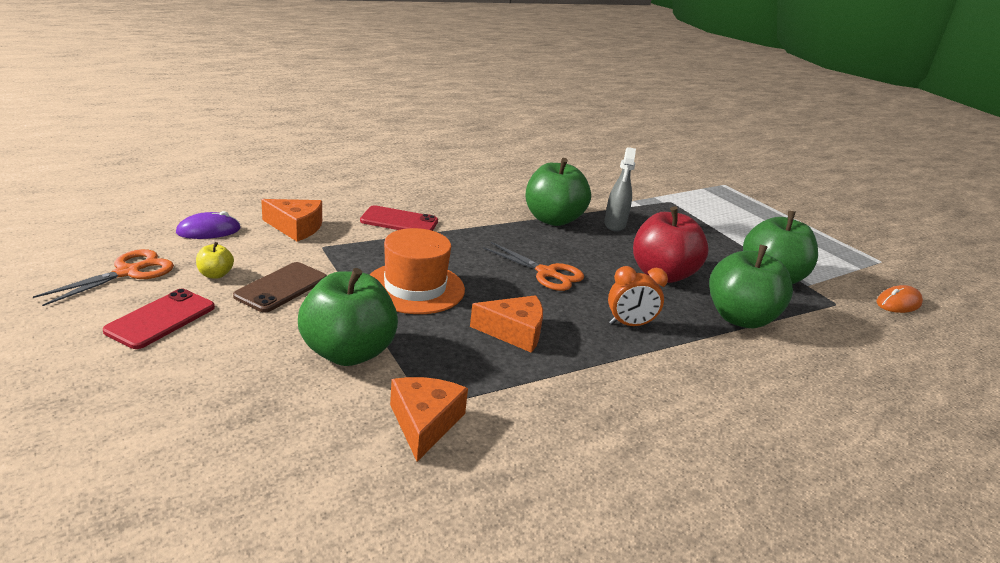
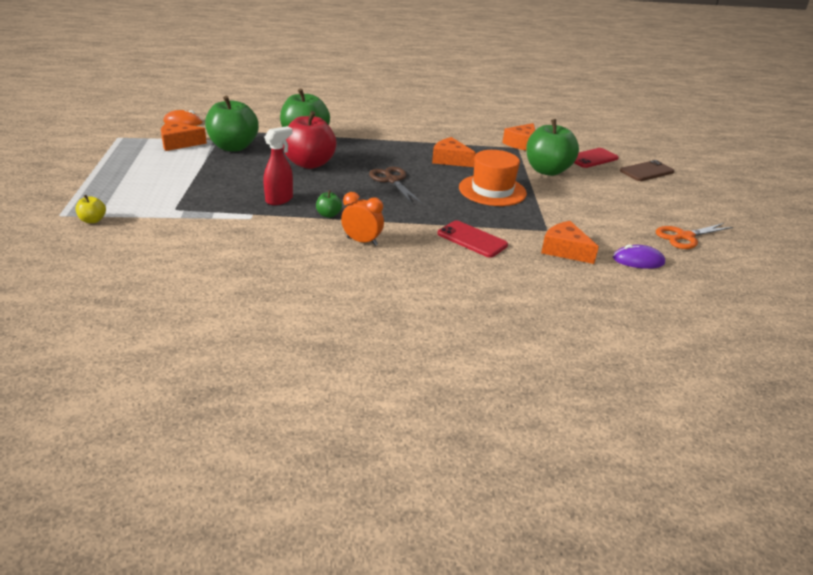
camera: 150 degrees left, 5 degrees up
red phone [103,289,215,349] -> red phone moved to [574,148,619,168]
yellow apple [196,242,234,279] -> yellow apple moved to [76,195,106,223]
brown phone [233,262,327,312] -> brown phone moved to [620,160,675,181]
orange scissors [483,242,584,291] -> brown scissors [369,167,422,203]
green apple [526,158,591,226] -> green apple [316,190,342,218], size x0.42
grey spray bottle [604,147,636,231] -> red spray bottle [264,126,293,205]
orange clock [608,266,668,326] -> orange clock moved to [341,192,384,246]
none -> orange cheese [161,121,207,151]

